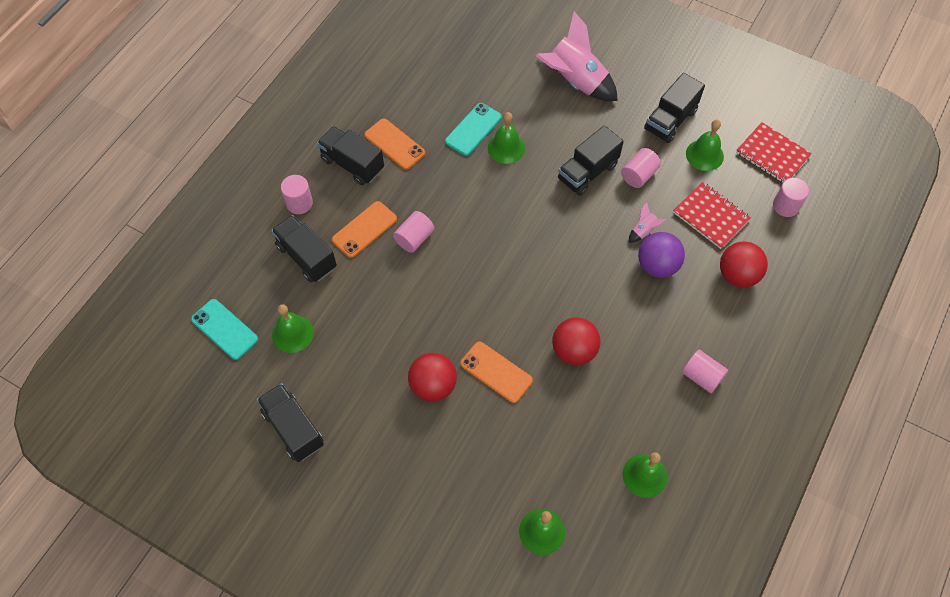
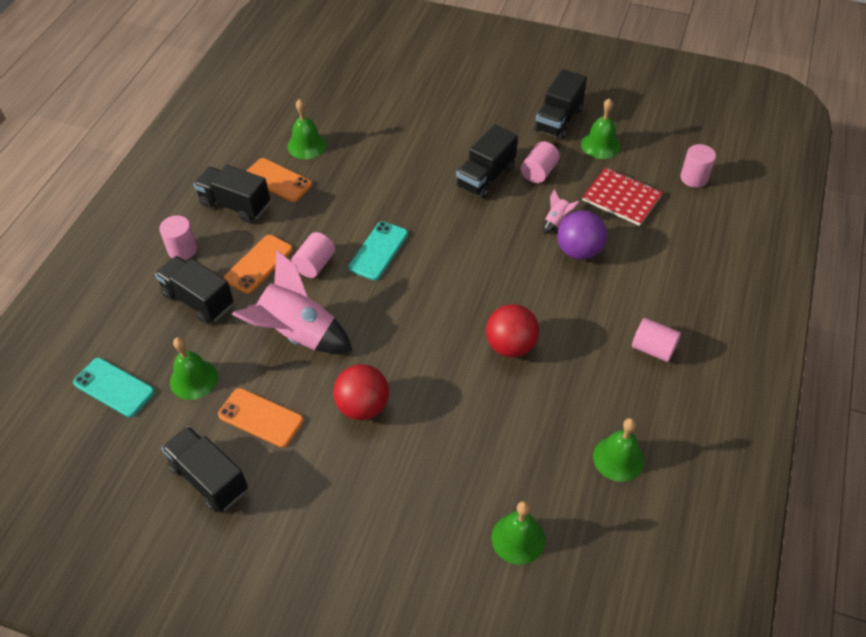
camera: 10 degrees left, 10 degrees down
turquoise phone [445,103,502,156] -> turquoise phone moved to [348,221,408,280]
orange phone [460,341,533,403] -> orange phone moved to [218,388,303,447]
green bell [488,112,525,164] -> green bell moved to [287,99,326,159]
pink rocket [536,11,618,101] -> pink rocket moved to [232,250,352,353]
red ball [720,242,768,288] -> none
red notebook [736,122,812,183] -> none

